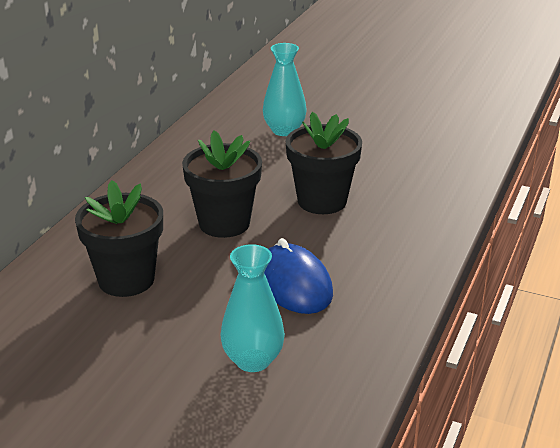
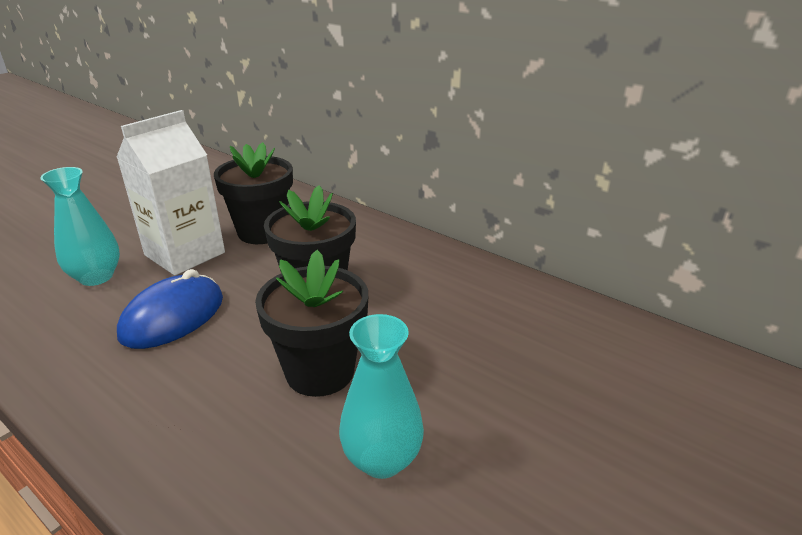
camera: 105 degrees right, 0 degrees up
turquoise vase [263,43,307,136] -> turquoise vase moved to [339,314,424,479]
blue mouse [264,238,333,314] -> blue mouse turned 45 degrees counterclockwise [117,269,223,349]
none -> white carton [117,110,225,275]

